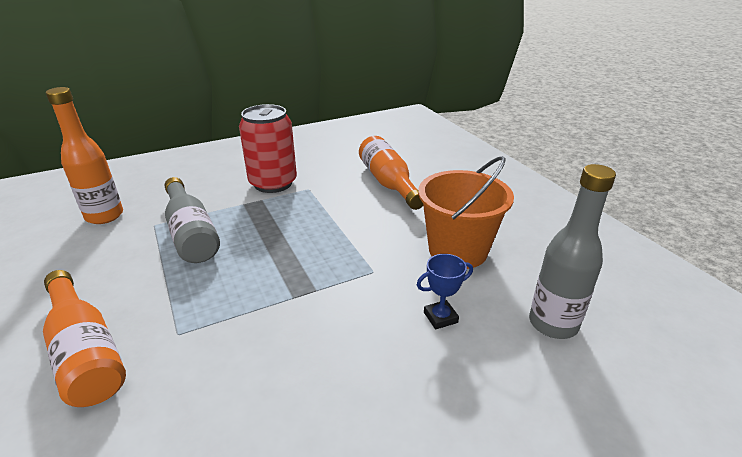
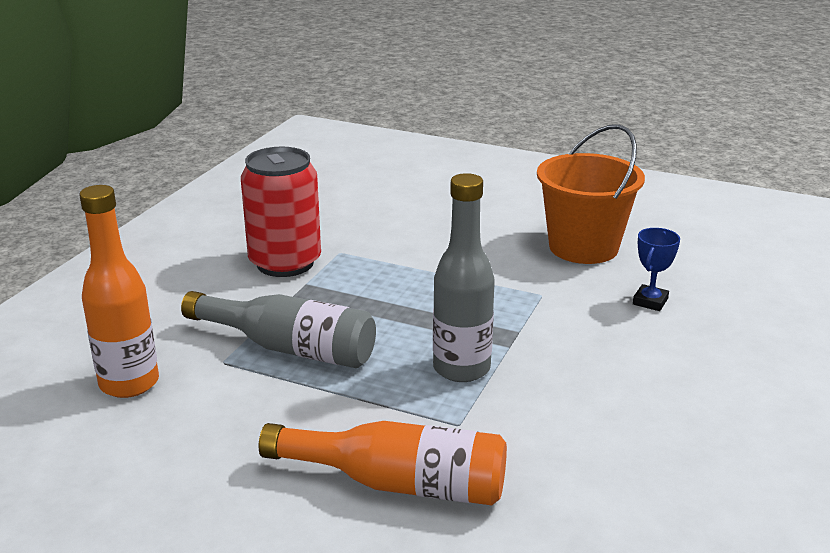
camera: 40 degrees left, 5 degrees down
orange bottle [359,136,423,210] -> none
grey bottle [529,164,616,339] -> grey bottle moved to [433,173,495,382]

